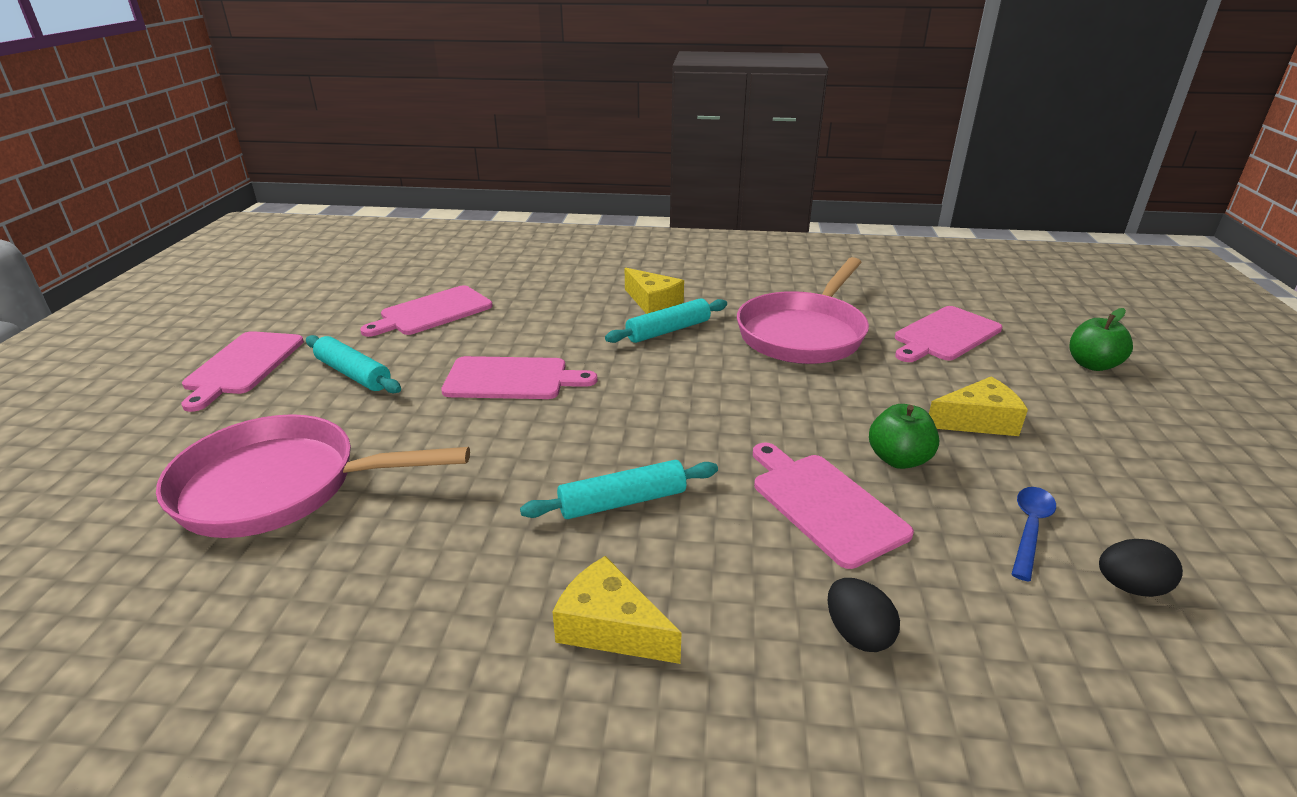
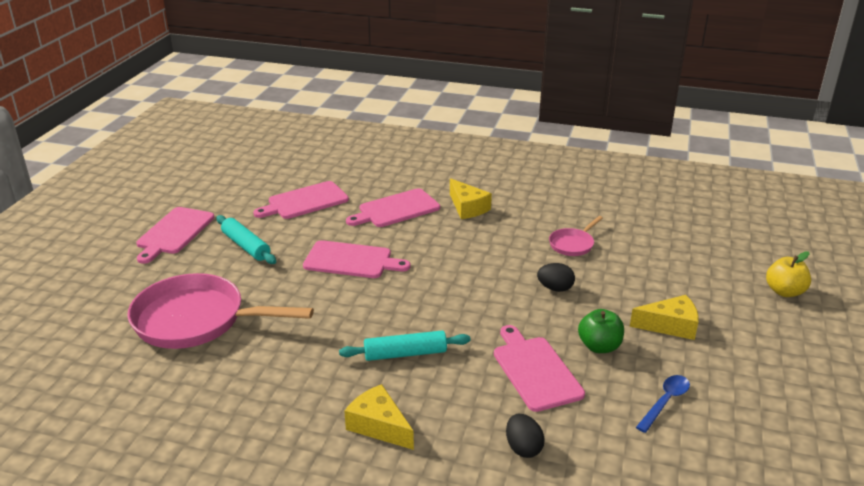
camera: 10 degrees right, 0 degrees up
turquoise rolling pin [605,298,727,343] -> none
pink pan [737,257,869,364] -> pink pan [549,216,603,256], size x0.46
pink cutting board [895,306,1002,362] -> pink cutting board moved to [346,188,440,227]
green apple [1069,308,1133,371] -> yellow apple [766,251,811,297]
black egg [1099,539,1183,597] -> black egg moved to [537,263,575,292]

